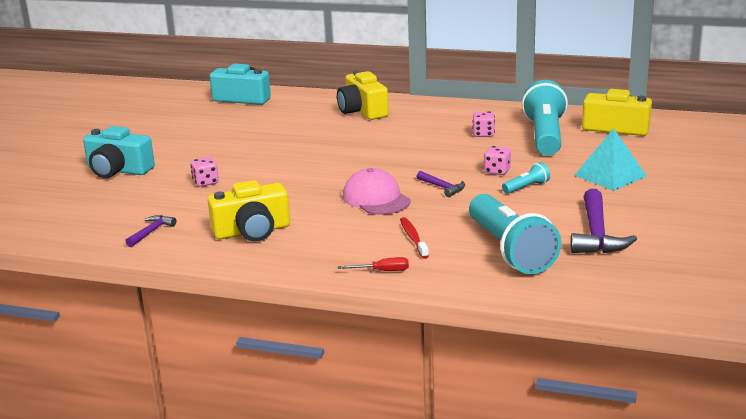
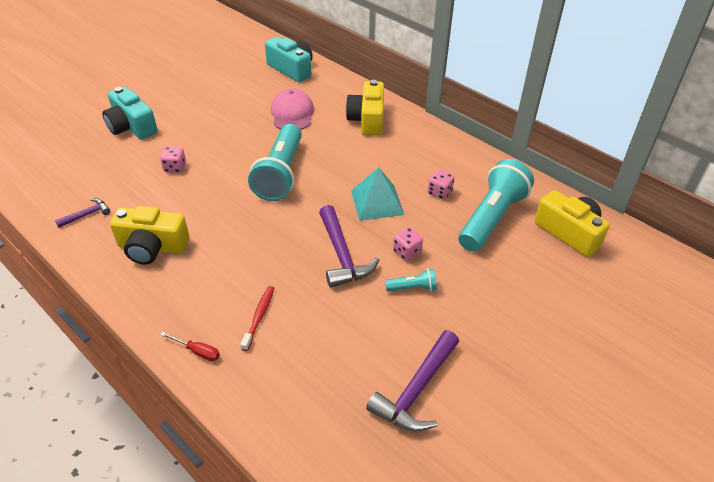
camera: 25 degrees right, 20 degrees up
pink cap [343,168,411,215] -> pink cap moved to [271,89,314,130]
purple hammer [416,171,465,197] -> purple hammer [319,205,379,288], size x1.90
turquoise flashlight [469,194,561,274] -> turquoise flashlight moved to [248,124,302,201]
turquoise pyramid [575,128,647,191] -> turquoise pyramid moved to [351,167,404,221]

